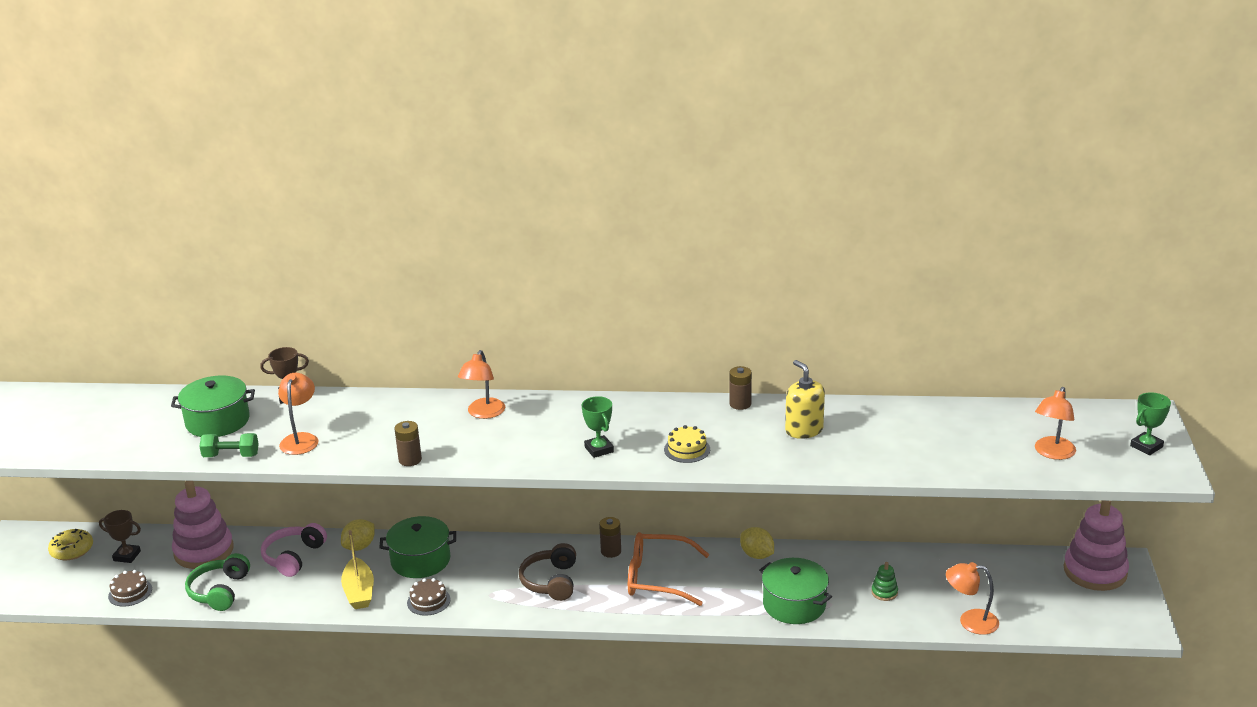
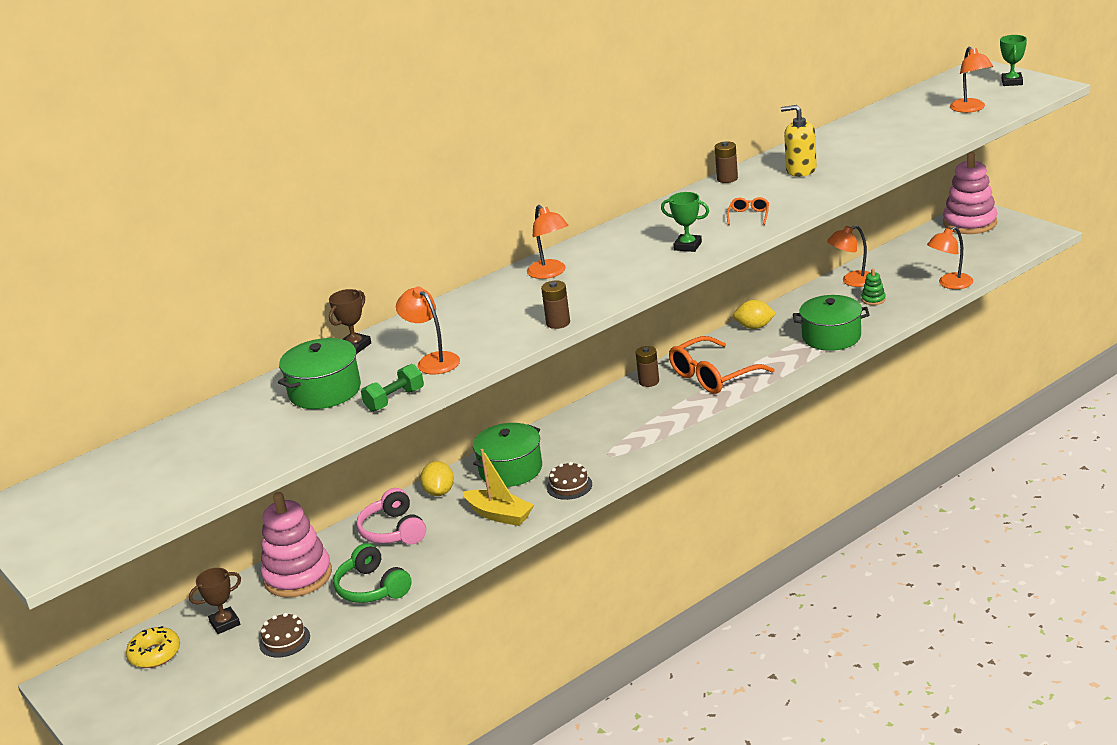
camera: 40 degrees left, 0 degrees up
brown headphones [519,543,576,601] -> none
yellow cake [664,425,710,463] -> orange glasses [727,197,769,225]
none -> orange lamp [827,225,871,287]

